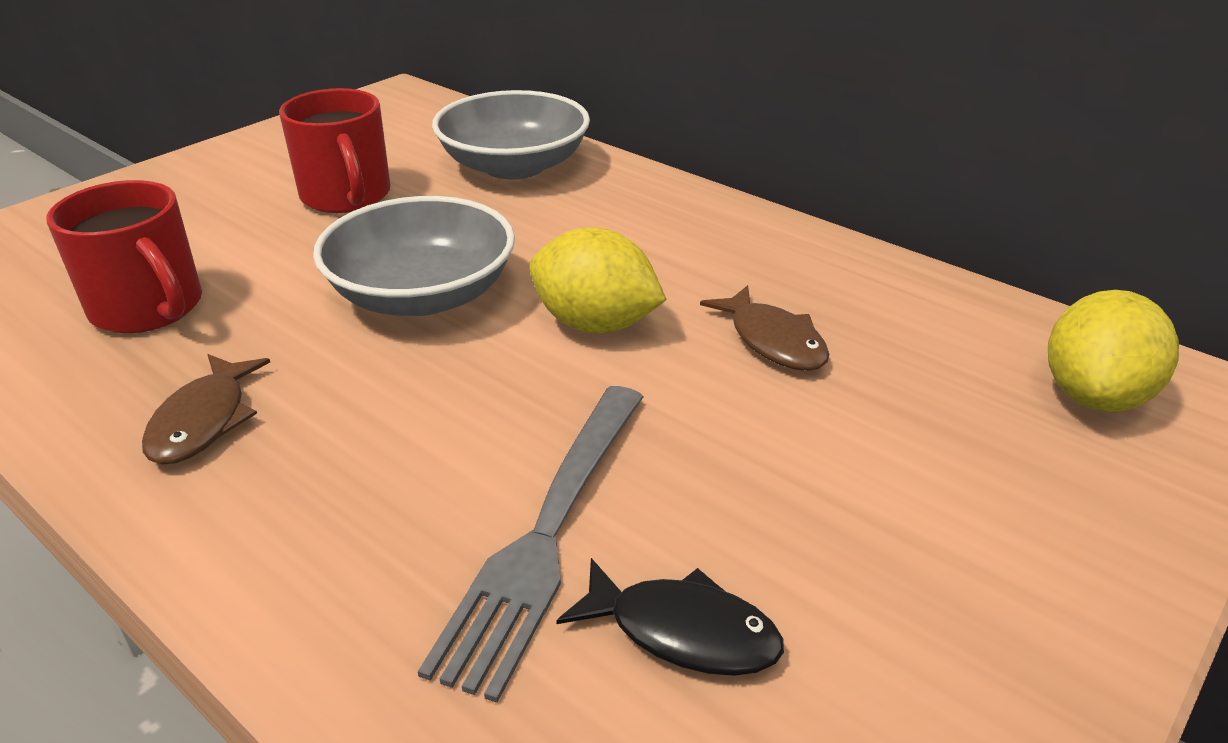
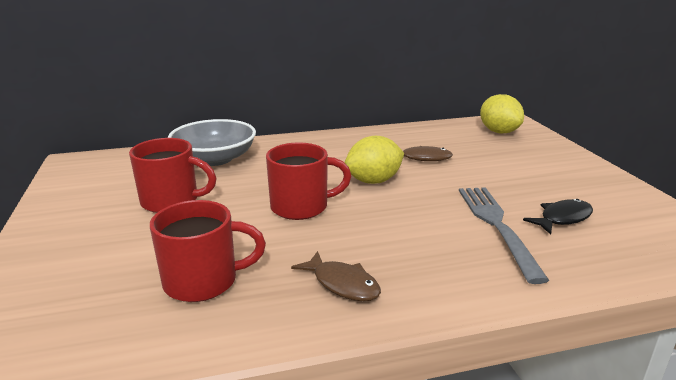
camera: 55 degrees left, 10 degrees down
grey bowl [313,196,515,316] -> red mug [266,142,351,220]
grey fork [418,386,643,703] -> grey fork turned 150 degrees counterclockwise [459,187,549,284]

